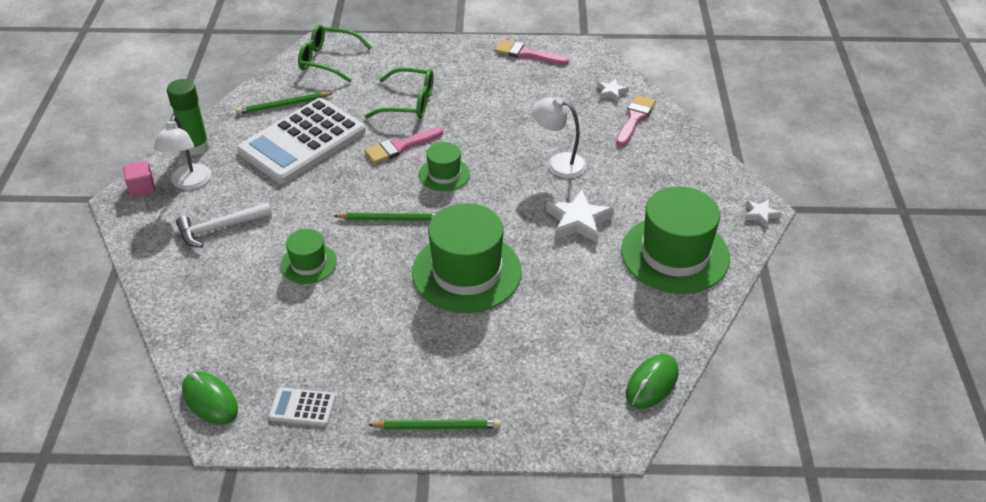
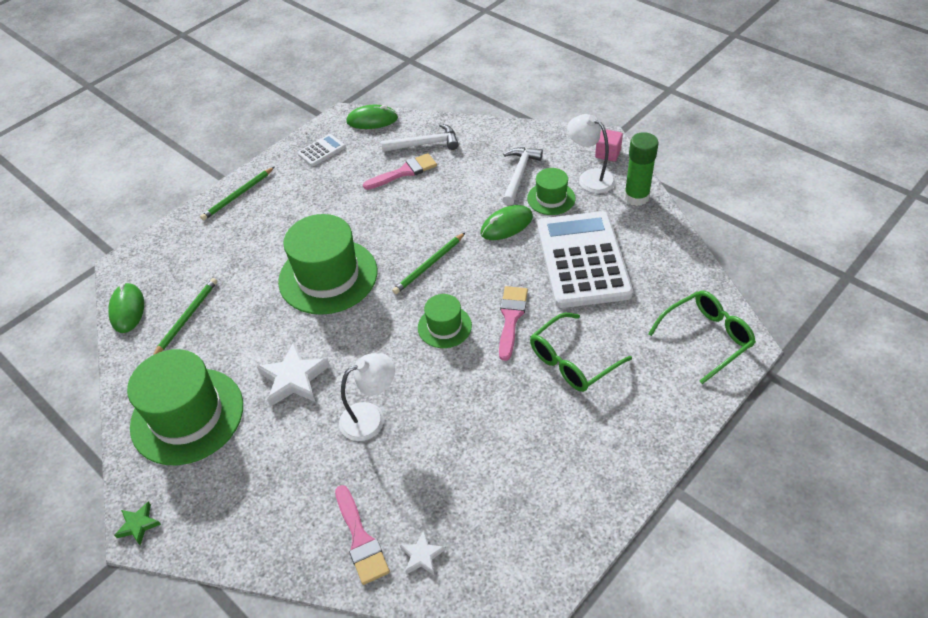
camera: 135 degrees right, 5 degrees up
green pencil [236,93,333,114] -> green pencil moved to [153,278,217,355]
green hat [280,229,337,284] -> green hat moved to [527,168,576,215]
pink brush [495,40,569,65] -> pink brush moved to [363,153,437,190]
white star [745,199,782,227] -> green star [114,502,161,545]
none -> white hammer [381,124,459,152]
none -> green mouse [480,205,533,240]

